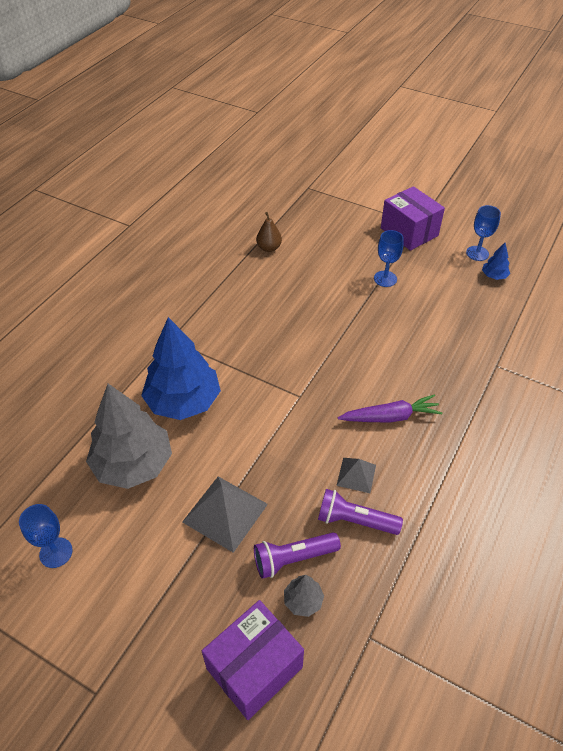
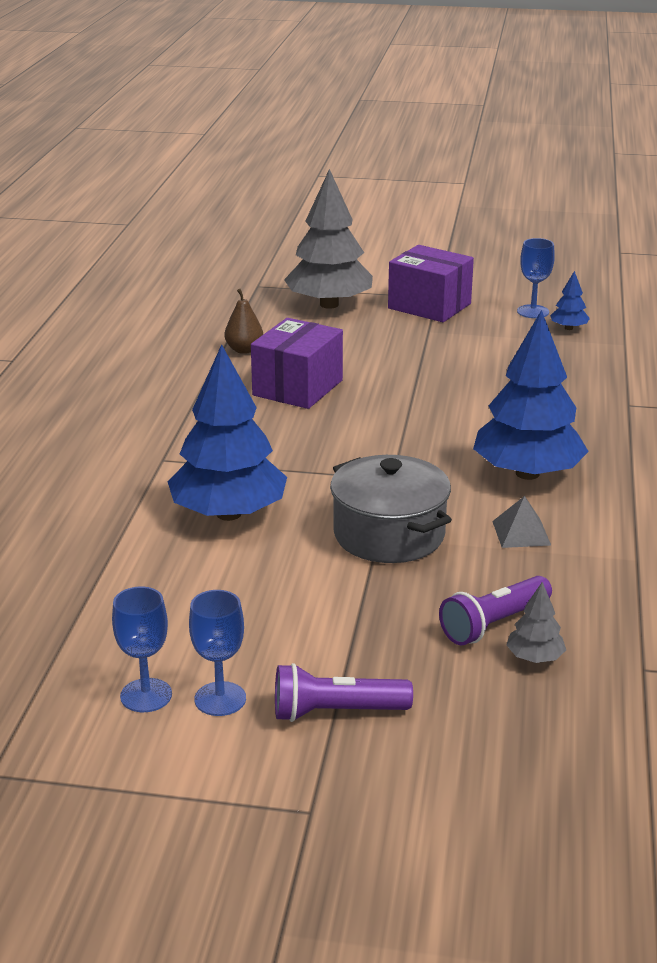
camera: 20 degrees left, 20 degrees down
grey tree [86,384,172,489] -> grey tree moved to [284,169,373,309]
grey pyramid [182,477,268,553] -> none
purple box [202,600,304,720] -> purple box moved to [251,318,343,409]
purple flashlight [318,489,403,535] -> purple flashlight moved to [275,663,413,722]
purple carrot [338,394,443,423] -> blue tree [473,310,589,480]
blue goblet [374,230,404,287] -> blue goblet moved to [189,590,246,716]
none -> grey pot [330,455,452,563]

